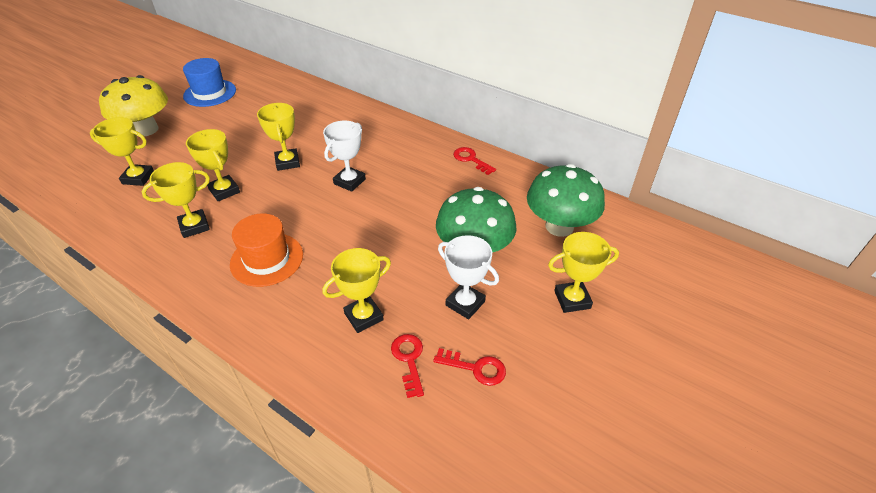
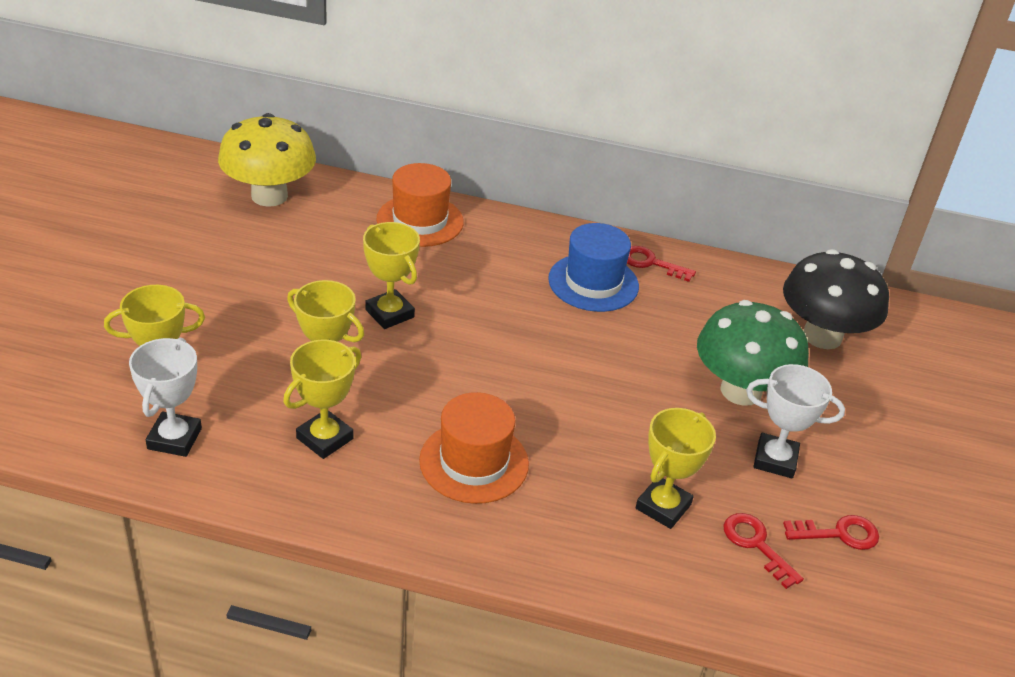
camera: 25 degrees left, 5 degrees down
yellow mushroom [99,75,168,136] -> yellow mushroom moved to [218,113,316,207]
blue hat [183,58,236,107] -> blue hat moved to [548,223,639,312]
white trophy [323,121,366,192] -> white trophy moved to [129,338,202,457]
green mushroom [527,164,605,237] -> black mushroom [783,249,889,349]
yellow trophy [548,232,619,313] -> none
none -> orange hat [376,163,464,247]

